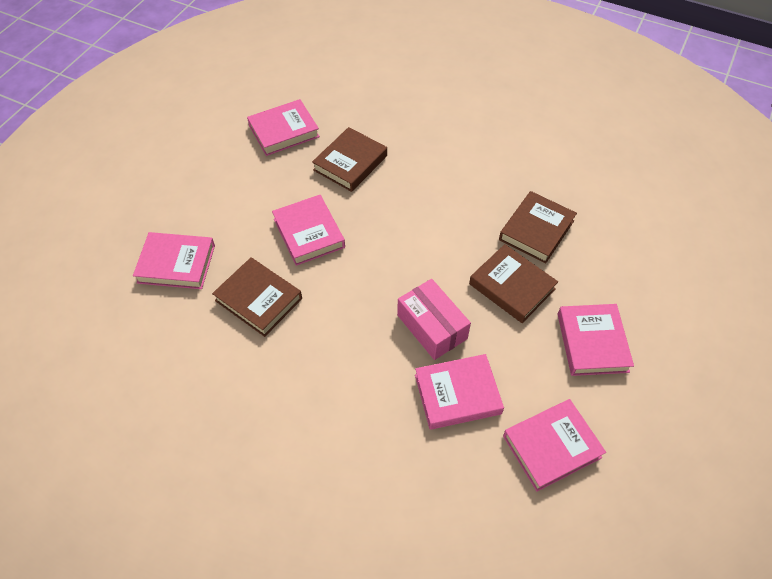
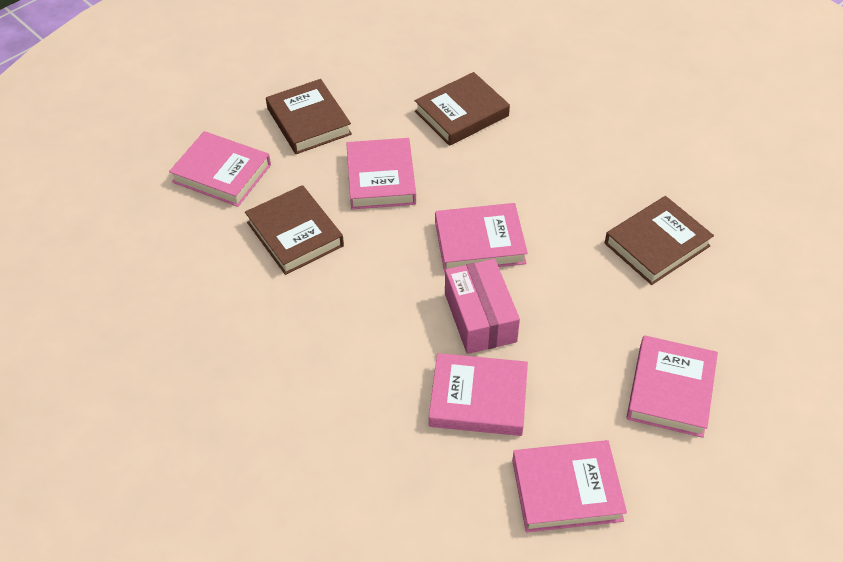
camera: 20 degrees right, 5 degrees down
pink book [247,99,320,156] -> pink book moved to [435,203,528,273]
brown book [469,244,558,323] -> brown book moved to [266,79,352,154]

